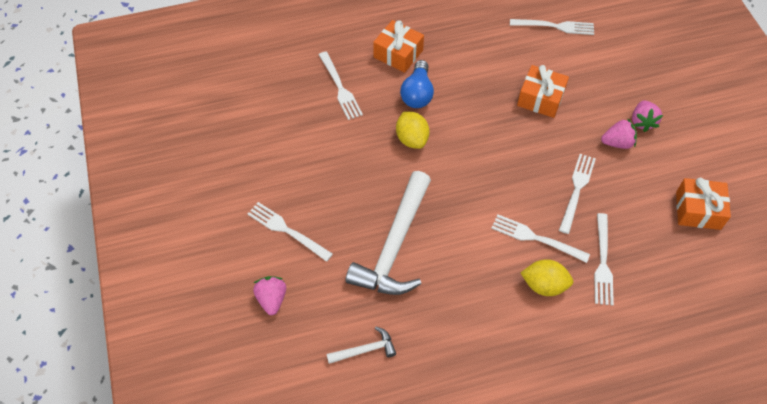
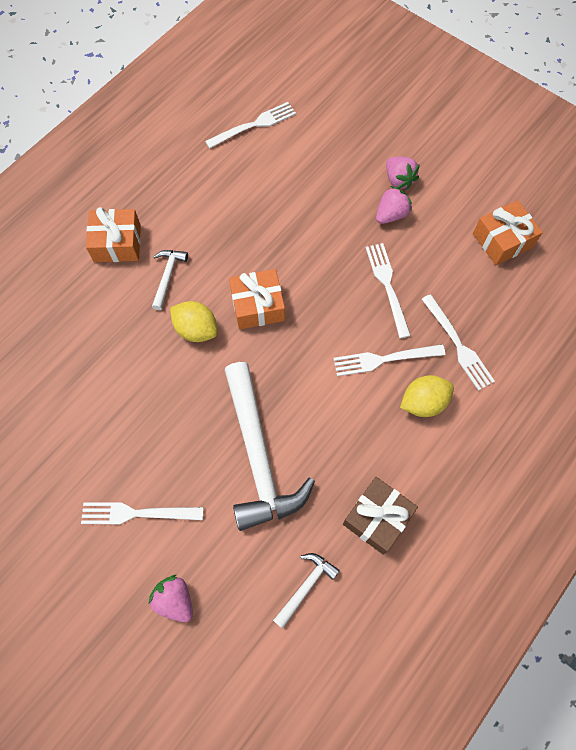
camera: 35 degrees left, 10 degrees up
white fork [319,51,363,120] -> none
blue light bulb [400,60,434,108] -> white hammer [152,250,188,310]
orange gift [517,65,569,118] -> orange gift moved to [229,269,285,330]
none -> brown gift [343,477,418,555]

